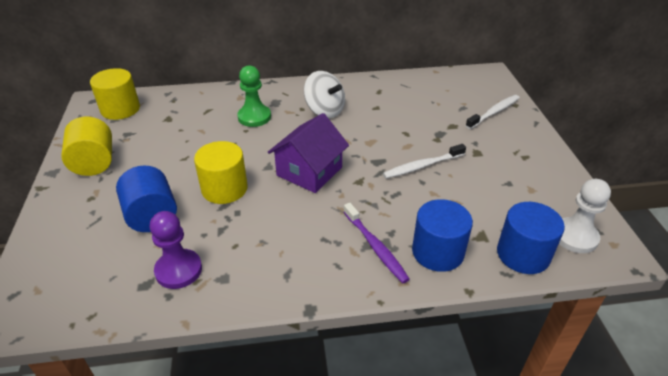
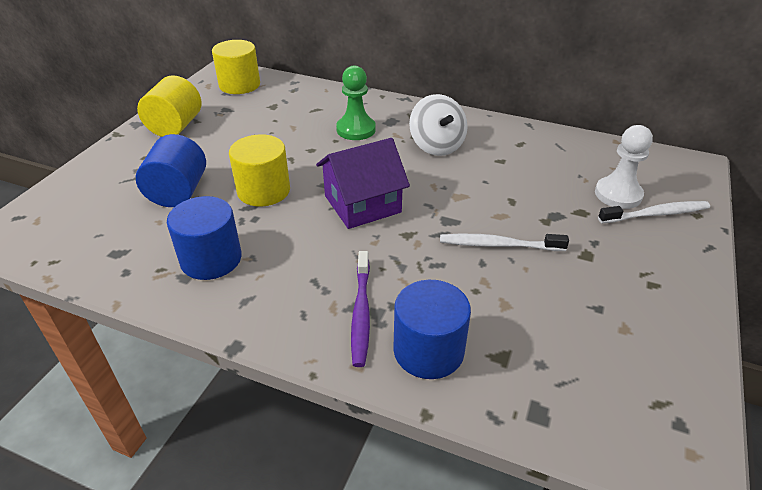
camera: 30 degrees right, 0 degrees up
purple pawn [150,211,202,289] -> none
blue cylinder [497,202,565,274] -> blue cylinder moved to [167,196,242,280]
white pawn [559,179,611,253] -> white pawn moved to [595,125,653,209]

